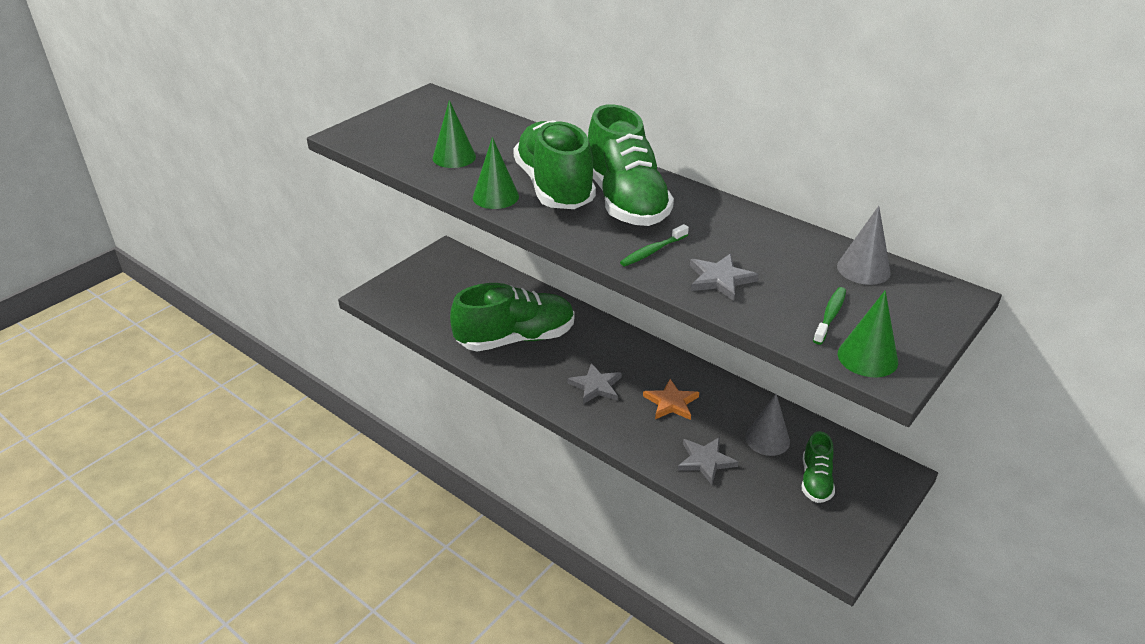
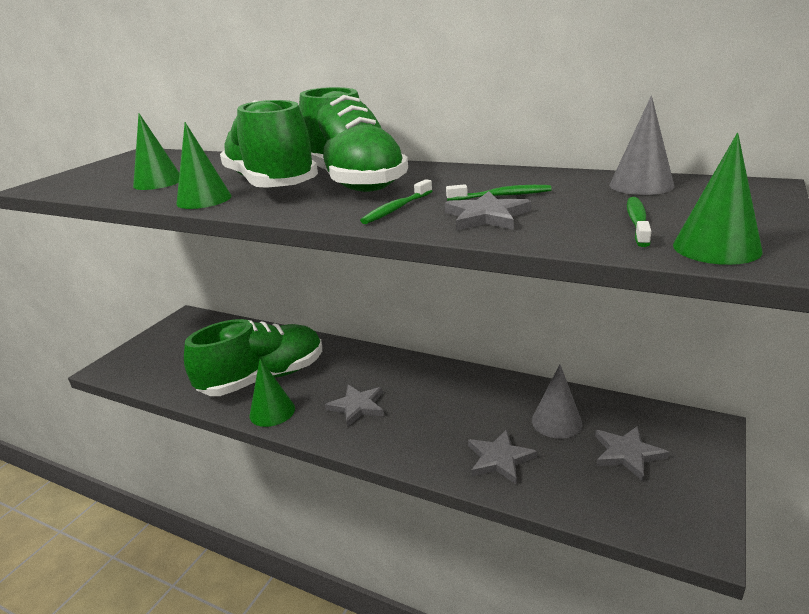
camera: 10 degrees left, 10 degrees down
orange star [643,379,699,420] -> none
green shoe [802,431,835,503] -> grey star [595,426,669,481]
none -> green cone [250,359,295,427]
none -> green toothbrush [446,184,552,201]

